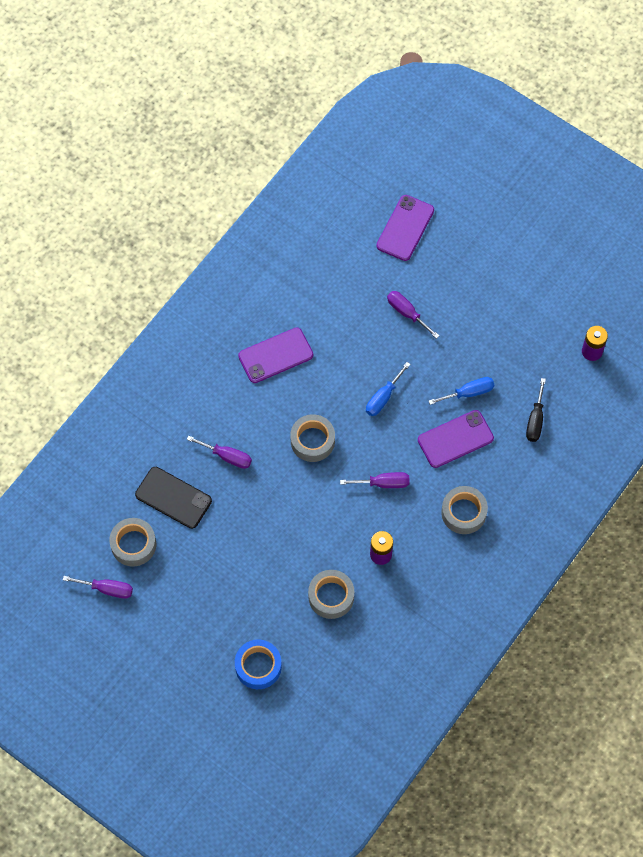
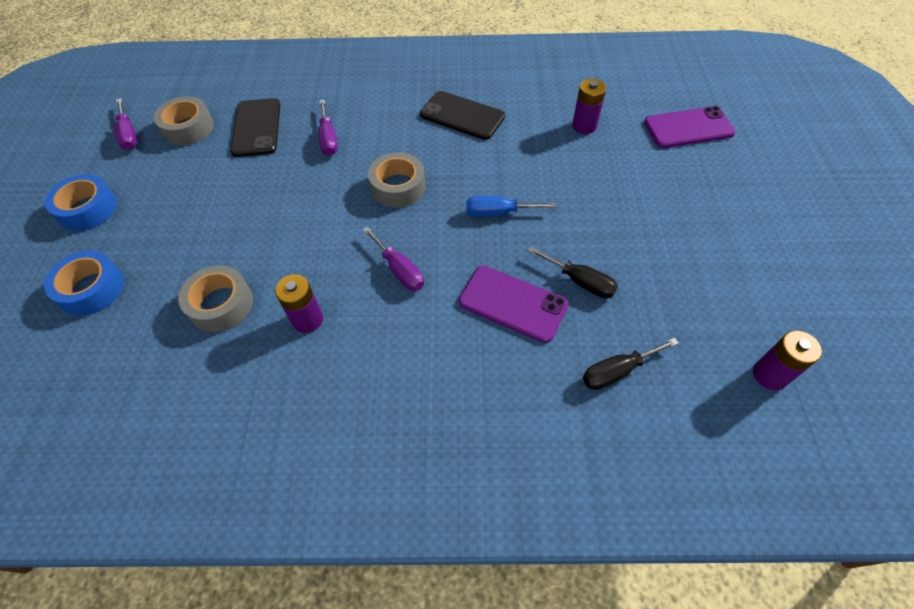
camera: 55 degrees right, 10 degrees down
purple phone [238,327,313,383] -> black phone [420,91,505,140]
purple screwdriver [387,291,439,339] -> none
blue screwdriver [429,377,495,405] -> black screwdriver [528,246,618,298]
grey tape [441,486,488,534] -> none
none -> blue tape [45,174,117,231]
none -> purple battery [572,79,606,134]

